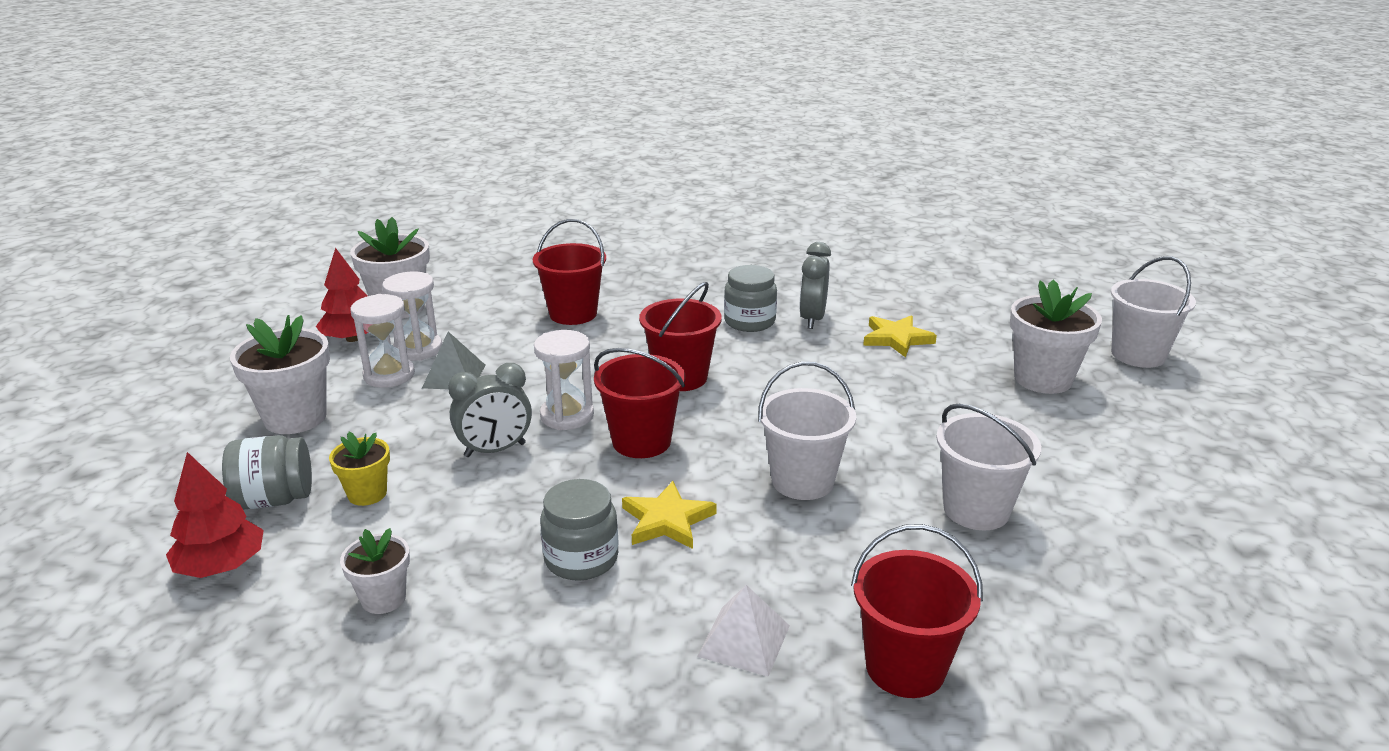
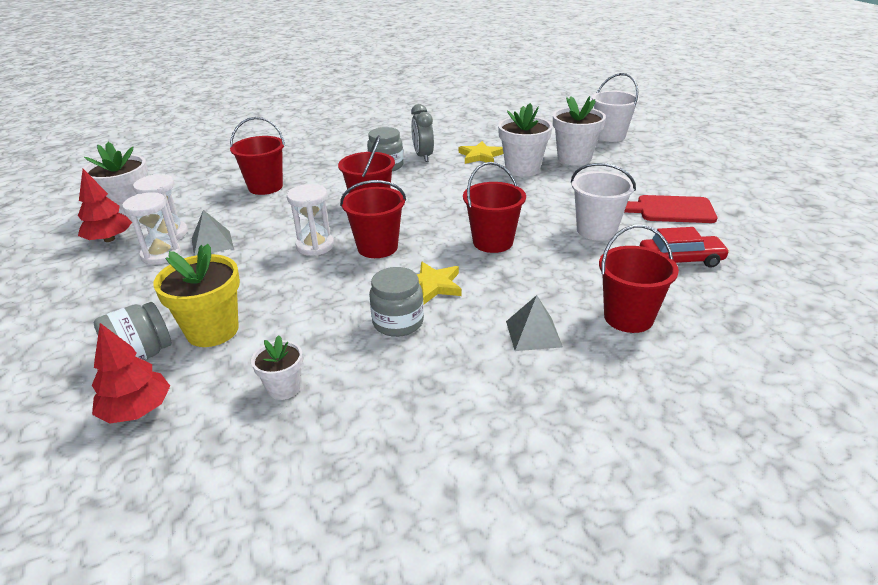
camera: 25 degrees left, 5 degrees up
white flower pot [230,315,330,434] -> white flower pot moved to [498,103,553,177]
yellow flower pot [329,432,390,506] -> yellow flower pot [153,244,240,347], size x1.77
grey clock [448,363,532,457] -> none
white pyramid [697,585,790,677] -> grey pyramid [506,295,563,351]
white bucket [758,362,856,500] -> red bucket [463,162,526,253]
none -> red cutting board [624,195,717,223]
none -> red car [640,227,730,268]

